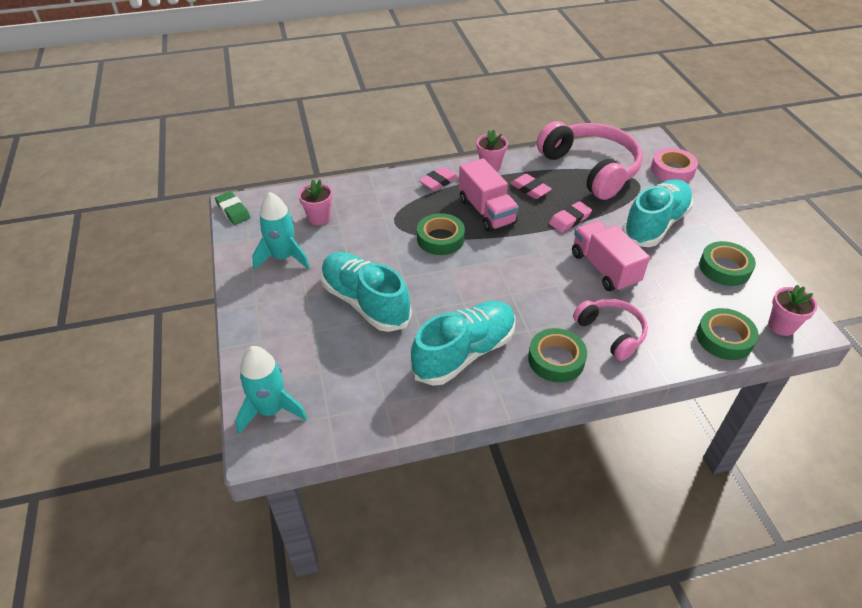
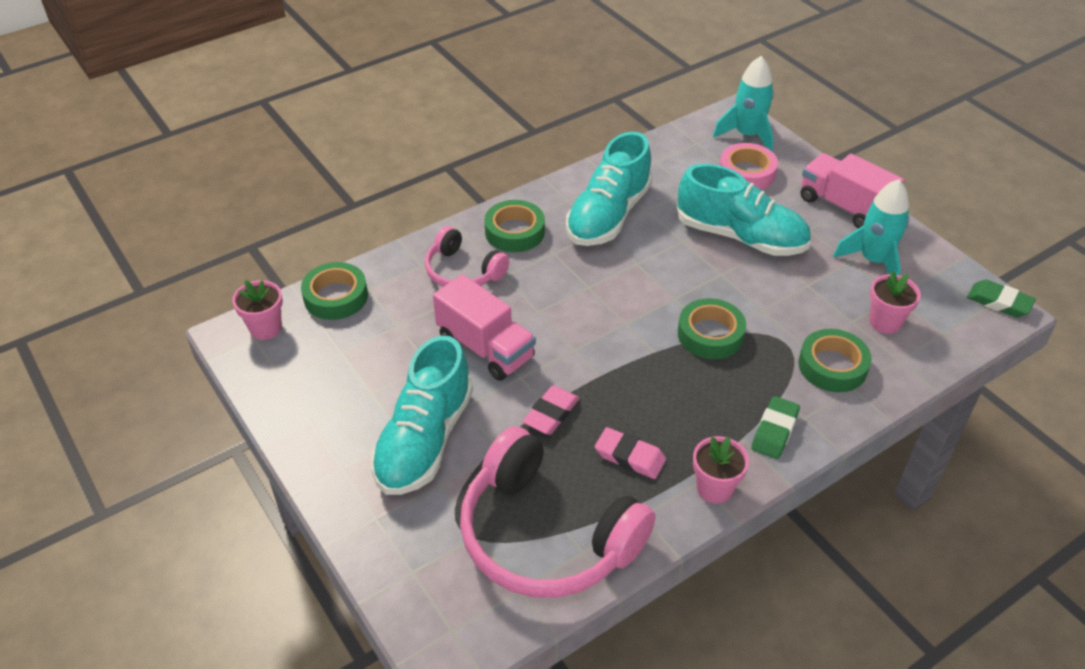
camera: 160 degrees right, 0 degrees up
pink eraser [419,166,458,191] -> green eraser [751,396,800,459]
pink truck [459,158,519,232] -> pink truck moved to [801,153,904,229]
pink tape [651,148,698,182] -> pink tape moved to [719,143,778,190]
green tape [699,241,756,286] -> green tape moved to [798,329,872,392]

